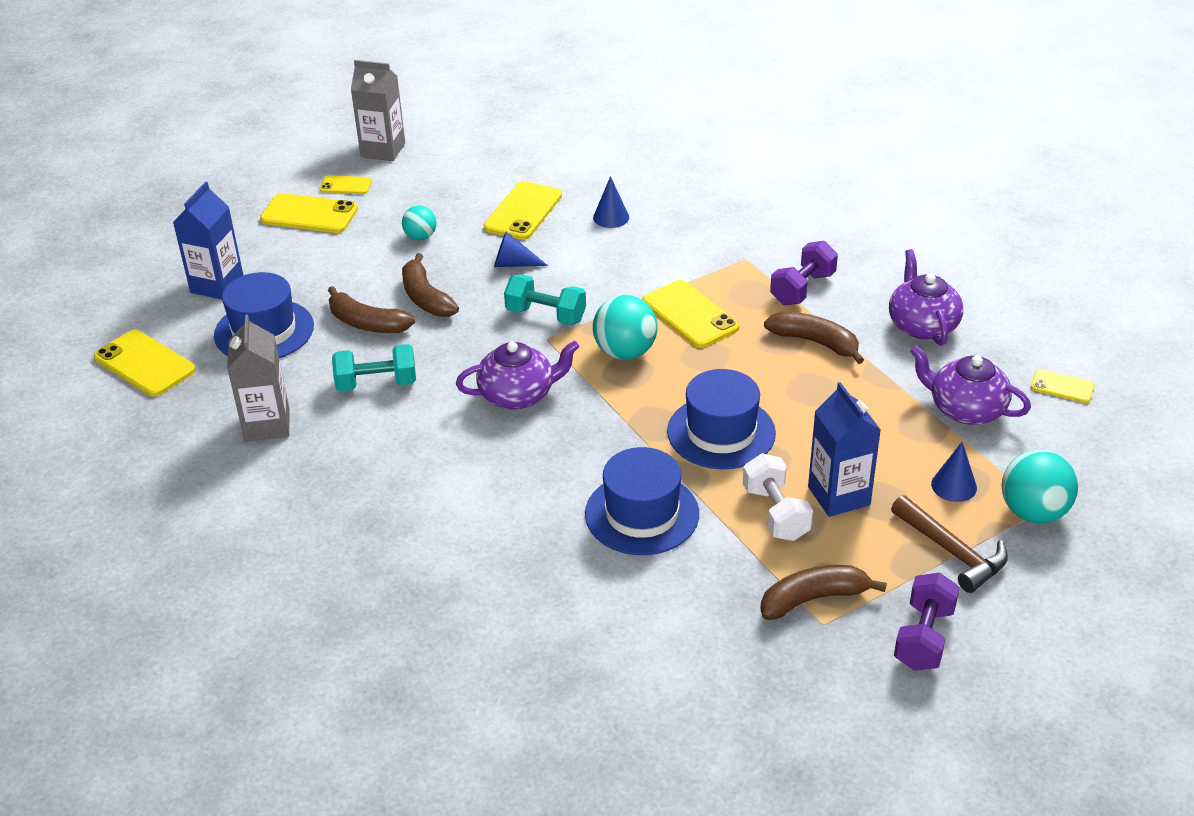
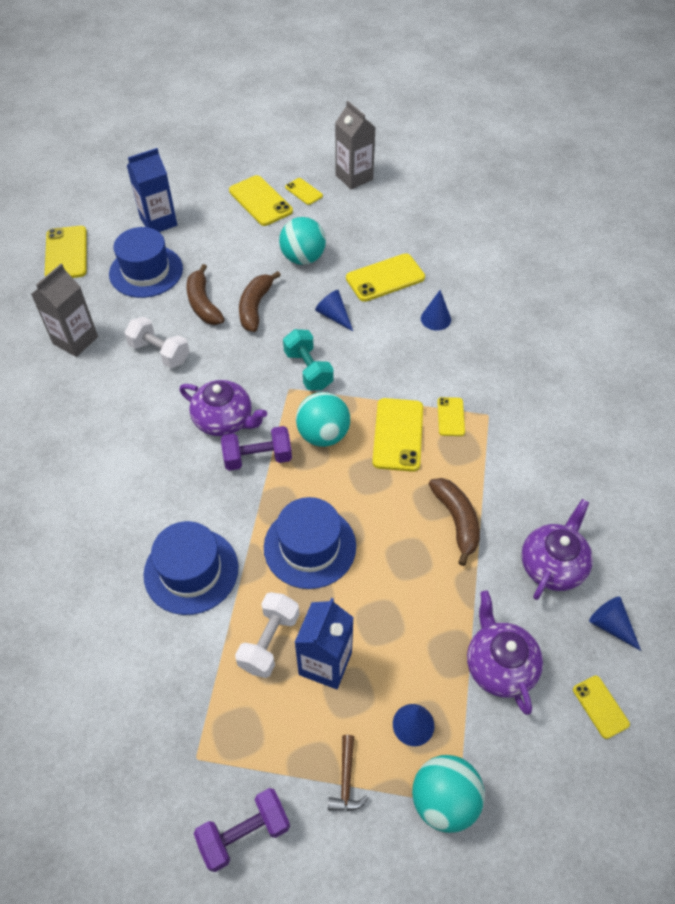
camera: 40 degrees right, 15 degrees up
turquoise dumbbell [332,344,416,392] -> white dumbbell [124,316,190,368]
turquoise ball [402,206,437,240] -> turquoise ball [279,217,326,265], size x1.69
brown banana [760,565,887,620] -> none
purple dumbbell [770,241,838,305] -> purple dumbbell moved to [221,426,292,471]
brown hammer [891,495,1008,593] -> brown hammer [328,735,369,811], size x0.61
none -> yellow phone [437,397,465,436]
none -> blue cone [589,597,641,651]

